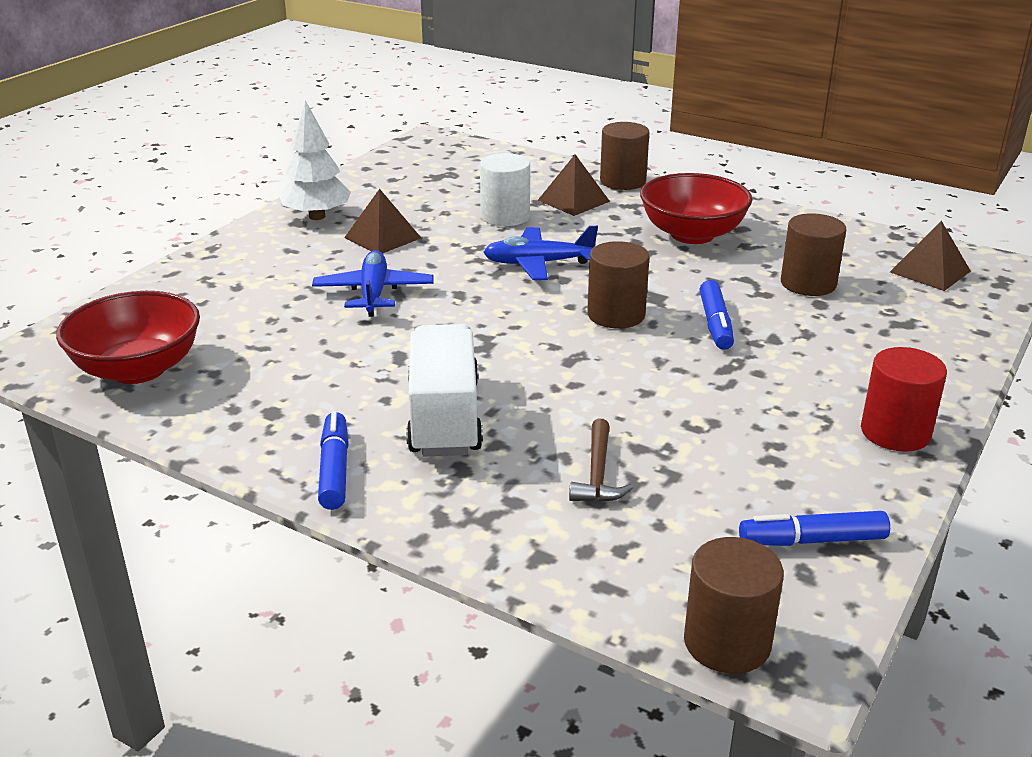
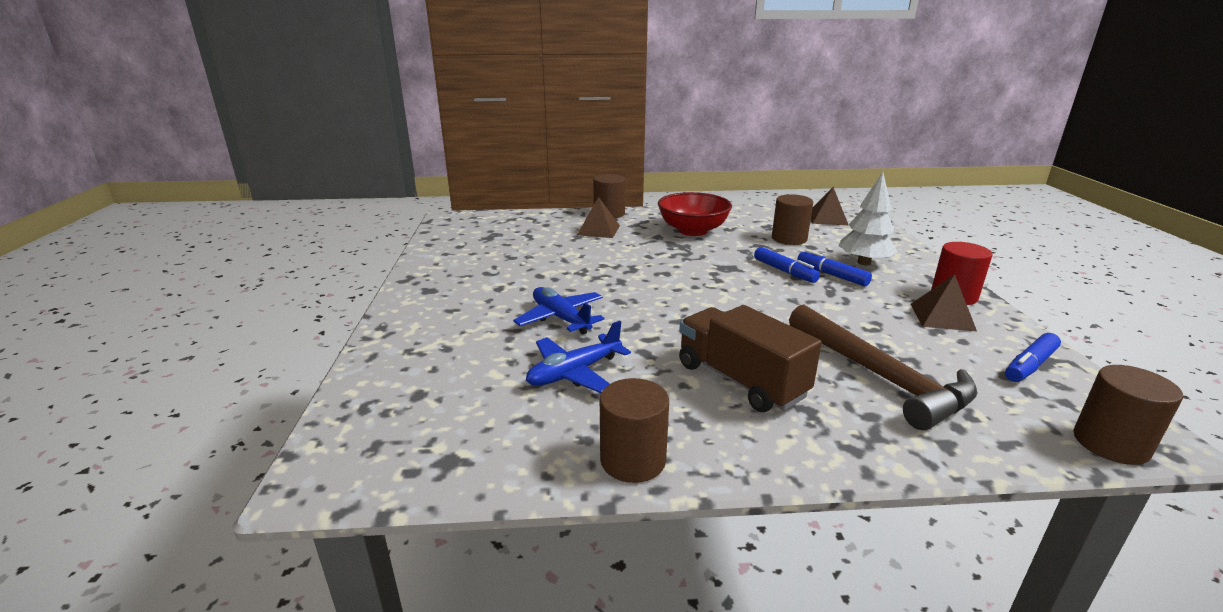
camera: 35 degrees left, 5 degrees down
red bowl [56,291,200,384] -> none
white tree [279,100,351,220] -> white tree moved to [838,172,898,265]
blue marker [318,411,349,510] -> blue marker moved to [798,250,872,286]
brown pyramid [344,189,421,254] -> brown pyramid moved to [911,274,977,331]
white truck [406,324,483,457] -> brown truck [679,305,822,412]
white cylinder [480,153,530,226] -> none
blue plane [483,226,598,280] -> blue plane moved to [526,320,631,393]
brown hammer [569,419,633,502] -> brown hammer [789,304,978,430], size x2.13
brown cylinder [587,241,650,328] -> brown cylinder moved to [600,378,669,483]

